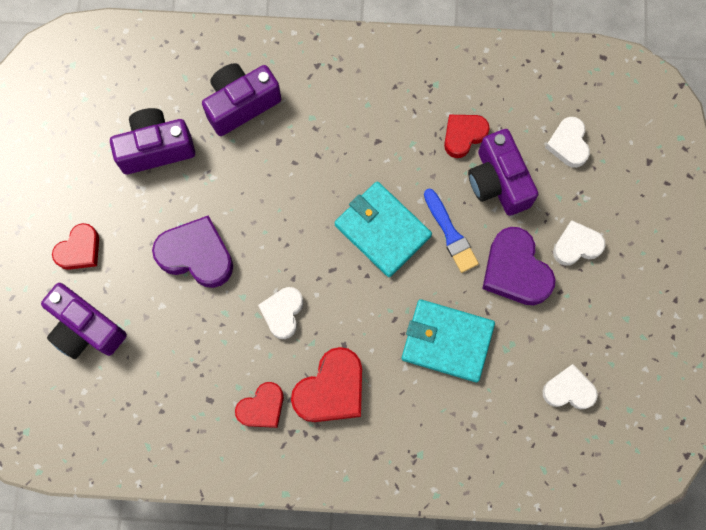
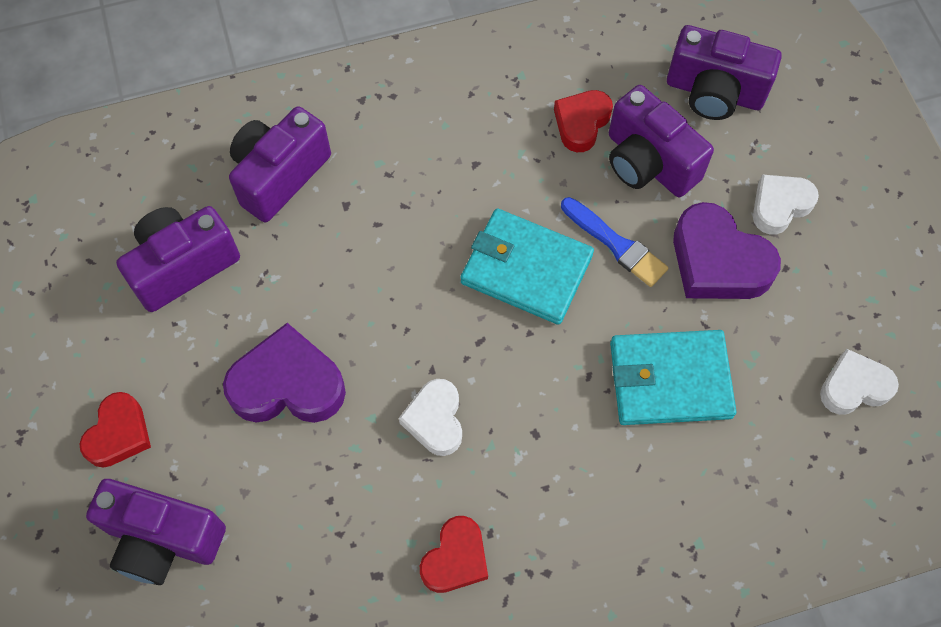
camera: 20 degrees left, 10 degrees down
red heart [291,347,362,422] -> none
white heart [545,117,590,168] -> purple camera [667,25,782,120]

